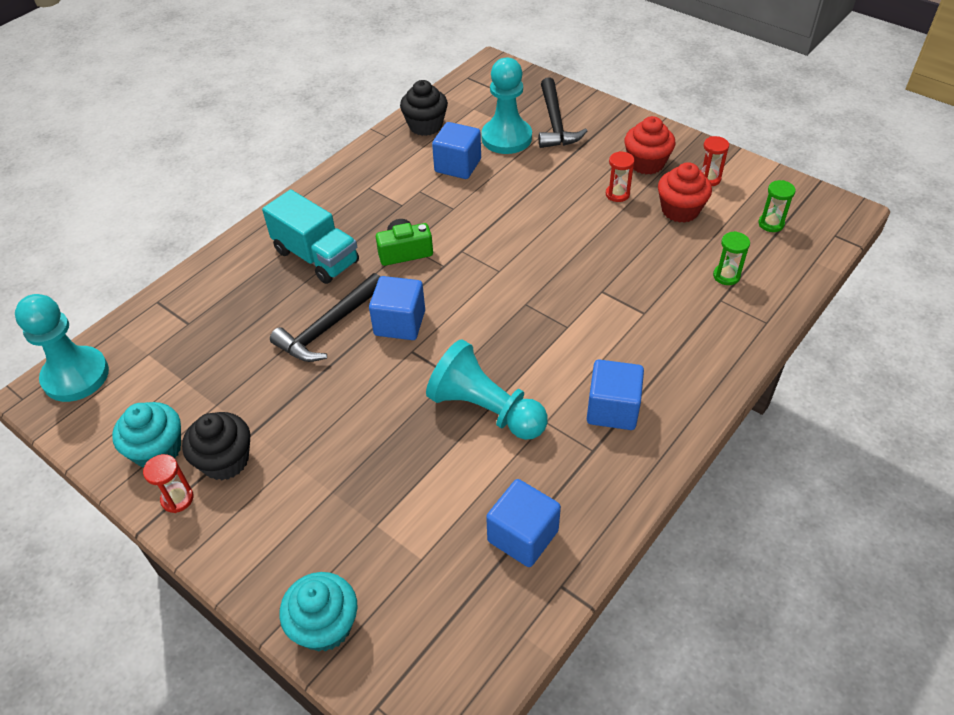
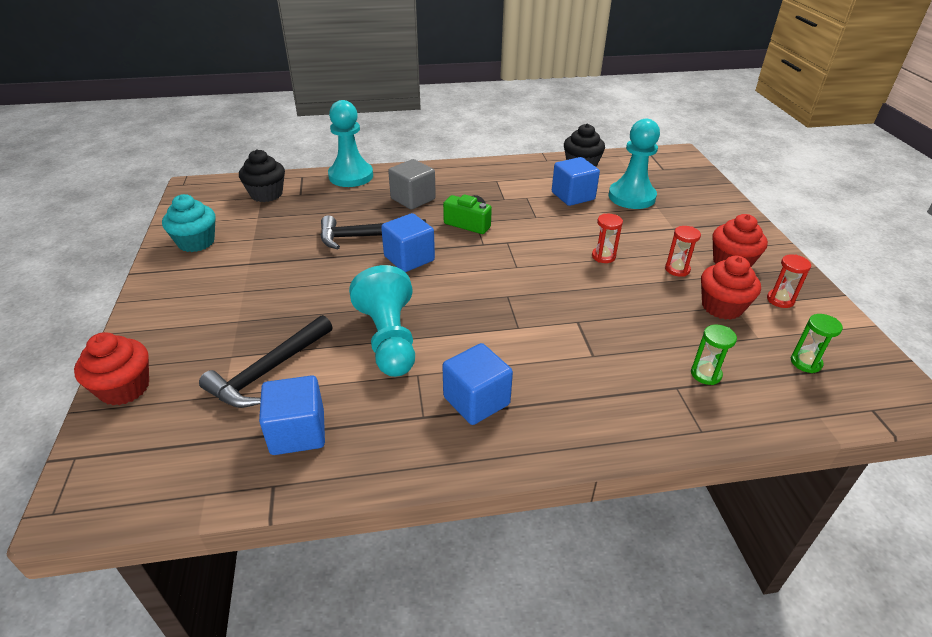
camera: 40 degrees right, 10 degrees down
turquoise pawn [15,294,109,402] -> turquoise pawn moved to [328,100,373,187]
red hourglass [143,454,193,513] -> red hourglass moved to [592,214,623,263]
black cupcake [182,412,250,480] -> black cupcake moved to [239,149,285,202]
turquoise truck [262,189,359,284] -> grey cube [388,159,436,210]
turquoise cupcake [279,572,357,652] -> red cupcake [74,332,149,405]
black hammer [539,77,587,148] -> black hammer moved to [199,315,333,408]

